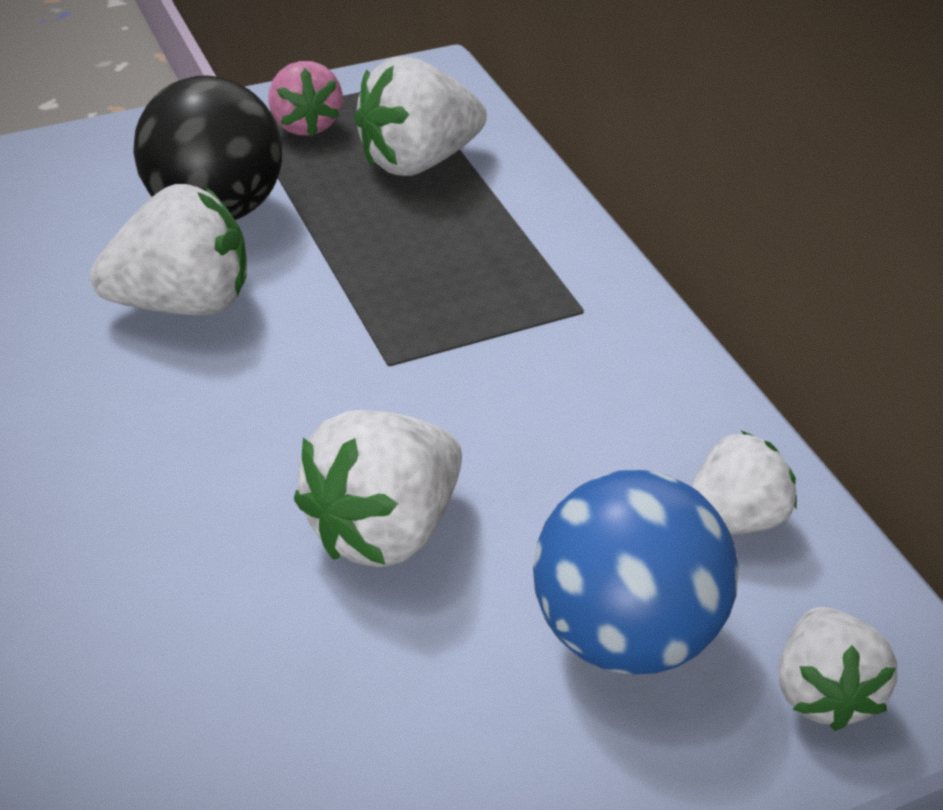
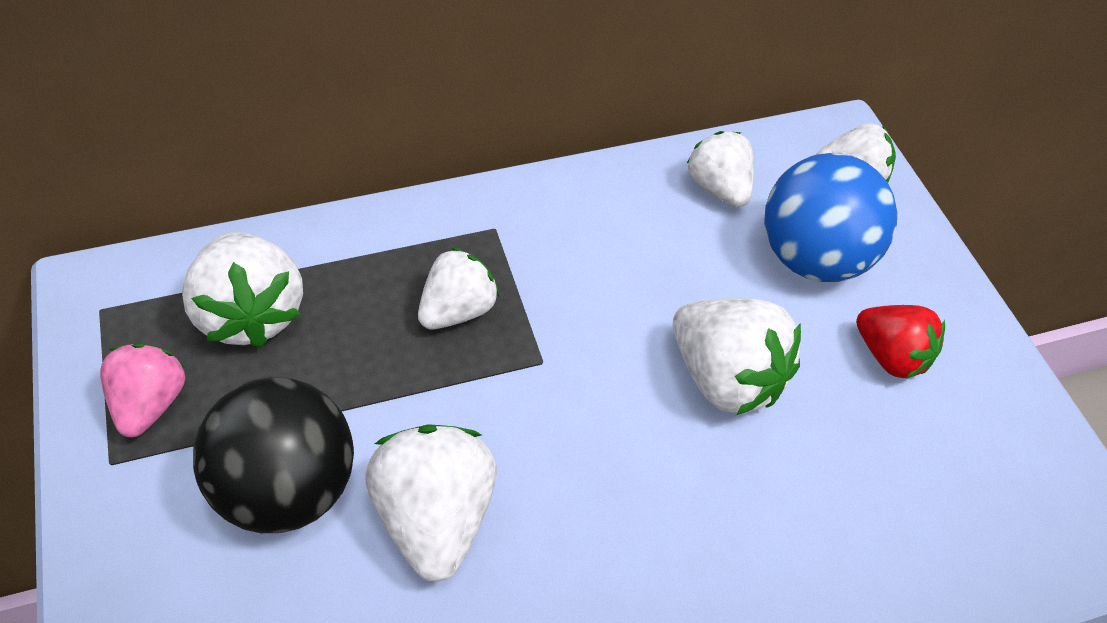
camera: 85 degrees left, 10 degrees up
pink strawberry [268,61,343,137] -> pink strawberry turned 75 degrees counterclockwise [100,344,185,437]
none -> white strawberry [418,248,499,329]
none -> red strawberry [856,305,945,379]

